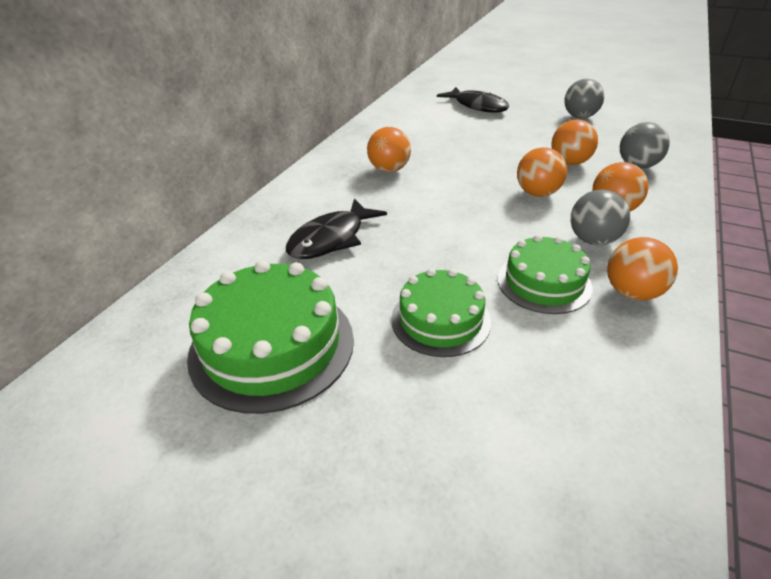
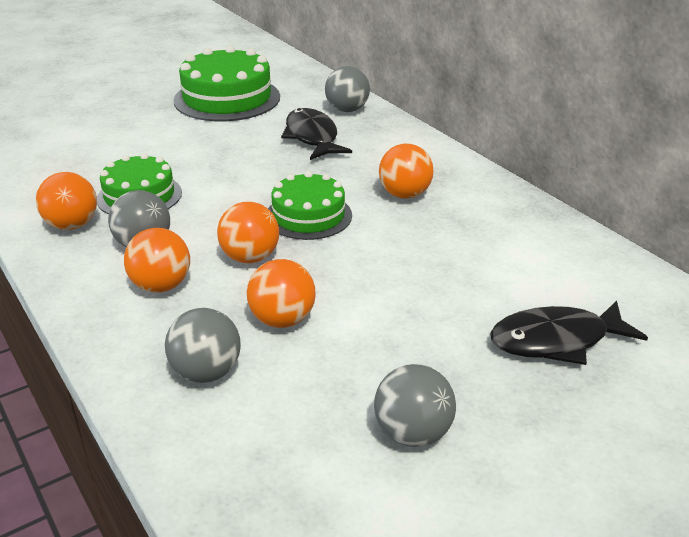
camera: 120 degrees right, 5 degrees down
green cake [391,268,491,357] -> green cake moved to [268,171,352,240]
none -> grey ball [325,66,370,112]

